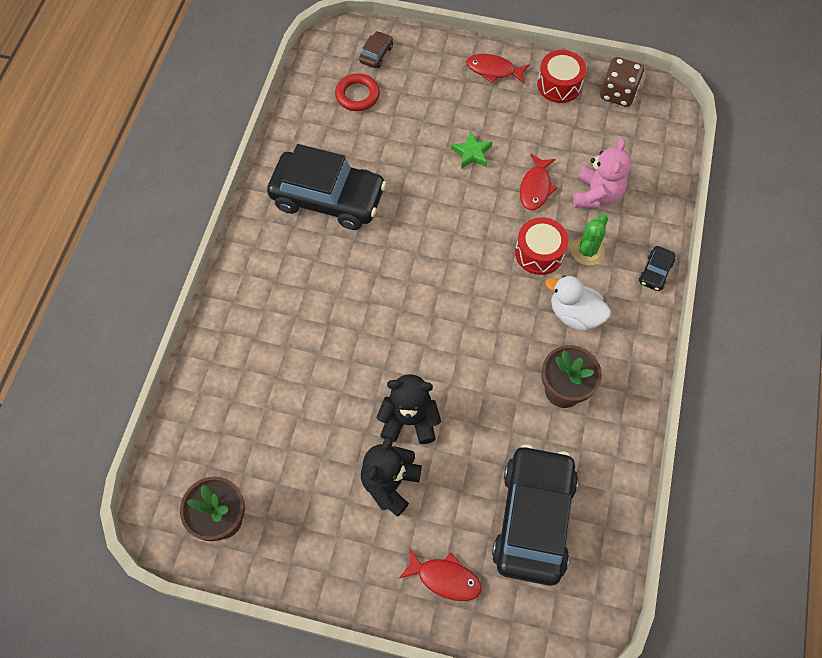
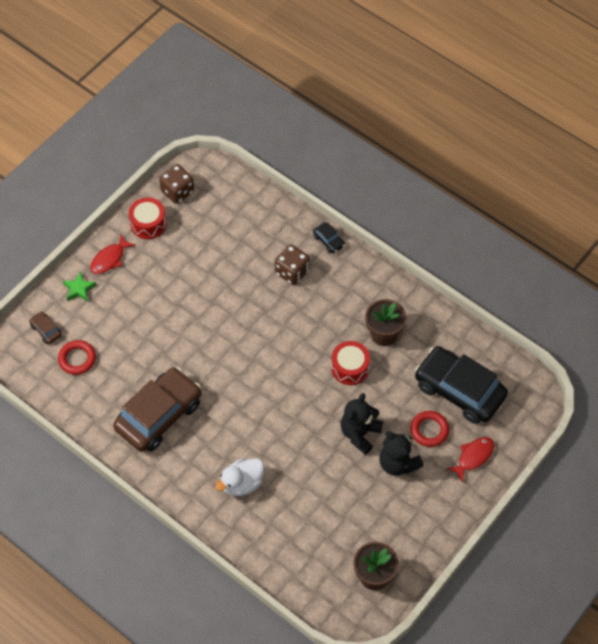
camera: 65 degrees left, 5 degrees down
black car [267,144,386,230] -> brown car [113,367,201,452]
green star [451,131,492,169] -> green star moved to [63,271,96,302]
red drum [515,217,568,275] -> red drum moved to [331,341,370,385]
red fish [520,154,557,210] -> none
white duck [545,275,611,331] -> white duck moved to [215,458,264,496]
green cactus [571,214,608,265] -> brown dice [275,245,310,285]
pink teddy bear [573,139,631,208] -> none
none -> red ring [410,411,449,447]

